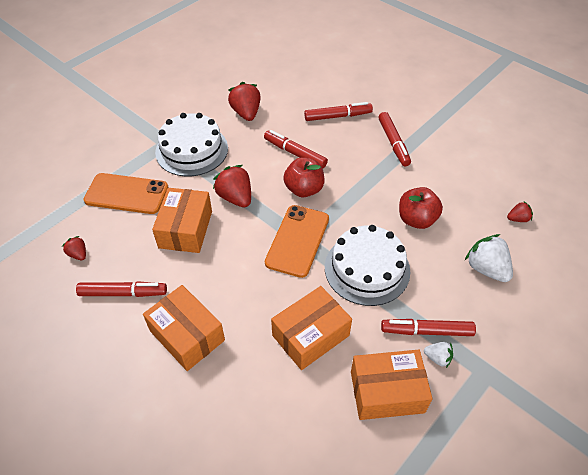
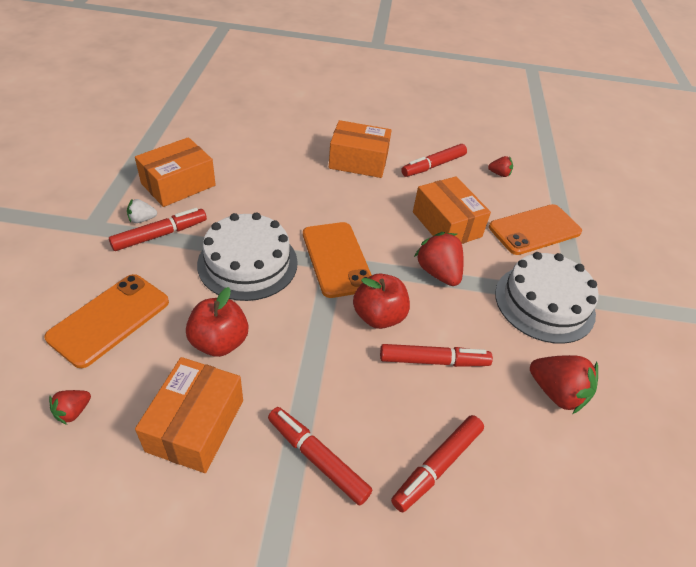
camera: 140 degrees right, 5 degrees down
red strawberry [213,165,251,208] -> red strawberry turned 135 degrees counterclockwise [414,232,464,286]
orange box [271,286,352,370] -> orange box moved to [135,357,243,473]
white strawberry [465,234,513,282] -> orange phone [44,274,169,368]

